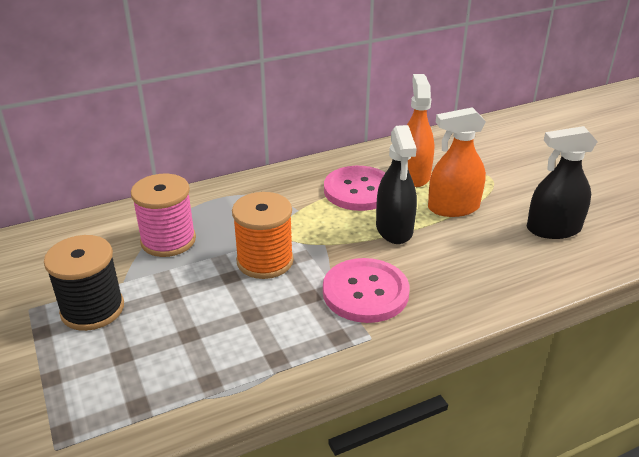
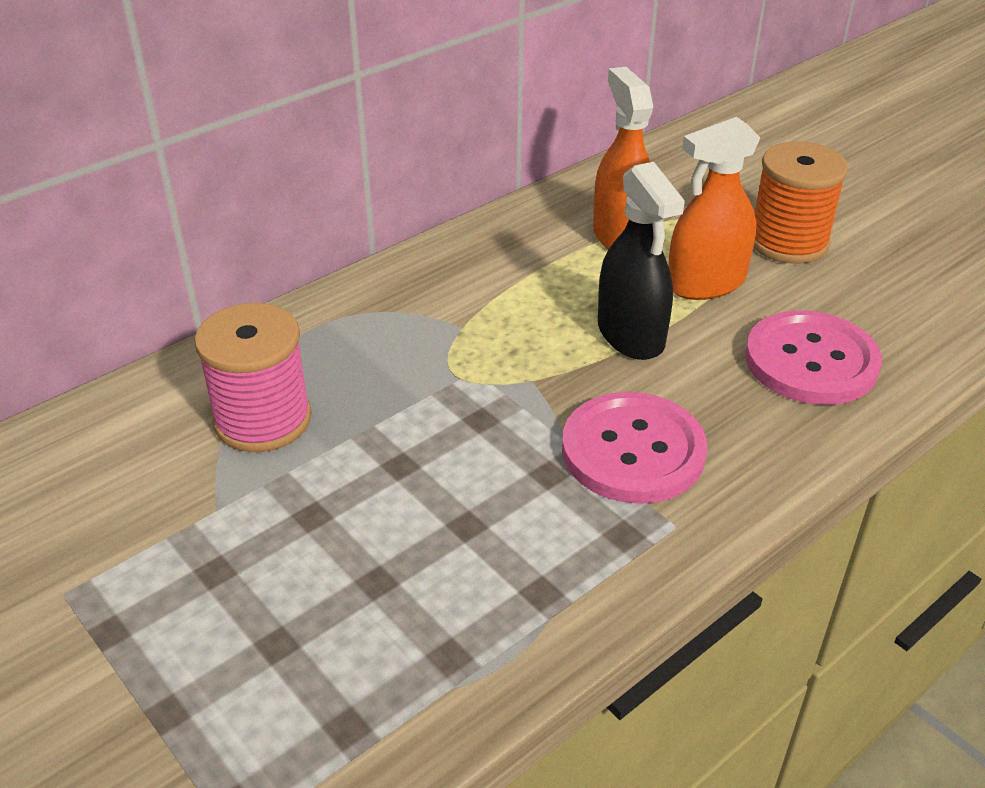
camera: 15 degrees left, 5 degrees up
black spool [44,235,124,331] -> none
orange spool [232,192,294,279] -> orange spool moved to [753,141,848,264]
pink button [324,166,385,211] -> pink button moved to [745,310,882,405]
black spray bottle [527,126,598,239] -> none

